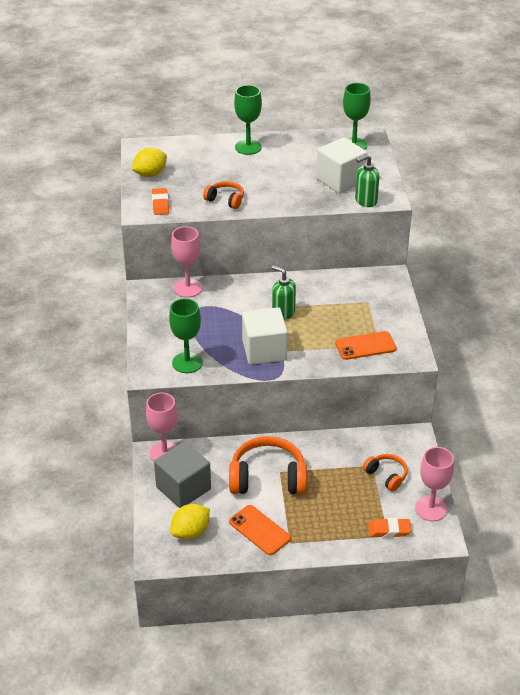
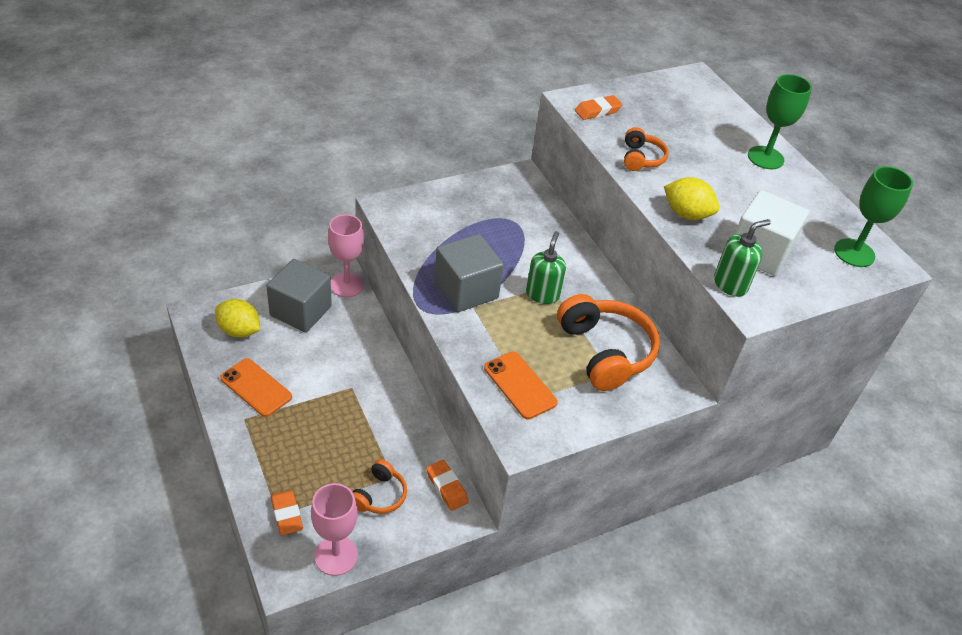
camera: 65 degrees right, 5 degrees up
yellow lemon [132,147,167,177] -> yellow lemon moved to [664,177,719,220]
green goblet [169,298,203,373] -> none
pink goblet [171,226,202,297] -> none
orange headphones [229,436,307,494] -> orange headphones moved to [557,294,660,391]
orange phone [229,505,291,555] -> orange phone turned 75 degrees counterclockwise [220,358,292,417]
white cube [242,307,288,365] -> grey cube [434,234,504,312]
green soap dispenser [355,155,380,207] -> green soap dispenser turned 105 degrees clockwise [714,219,771,297]
none -> orange eraser [426,460,469,511]

